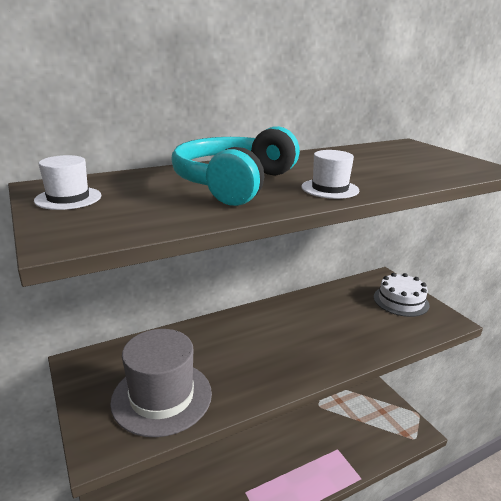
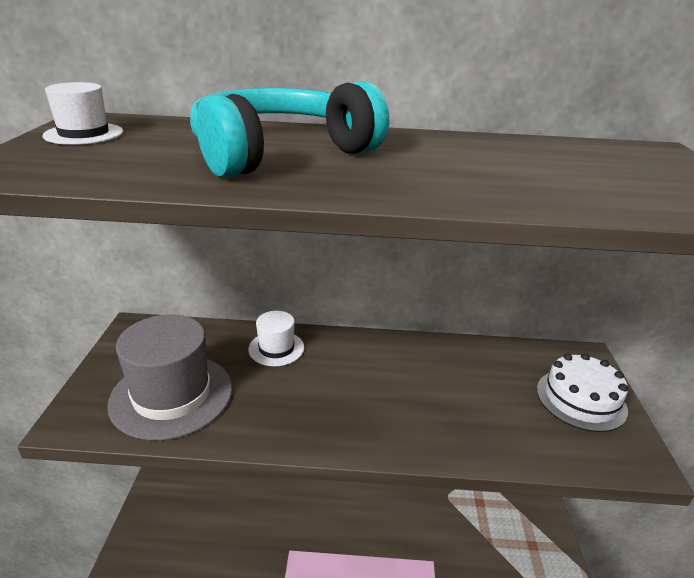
camera: 30 degrees right, 5 degrees up
white hat [301,150,359,199] -> white hat moved to [248,311,304,366]

